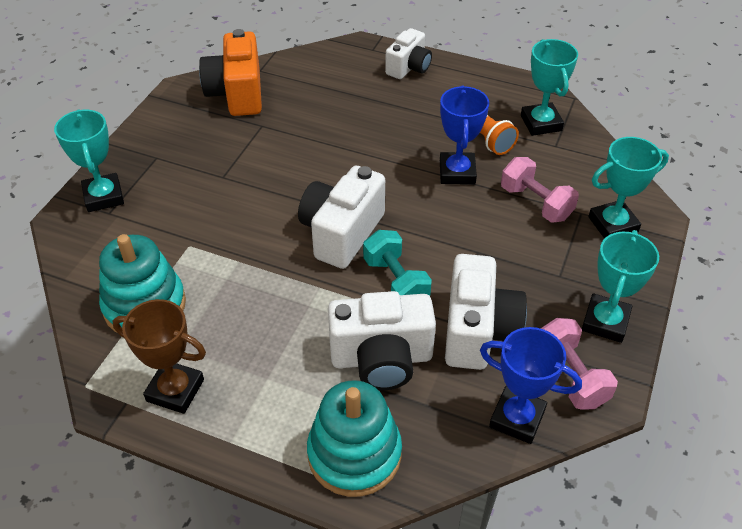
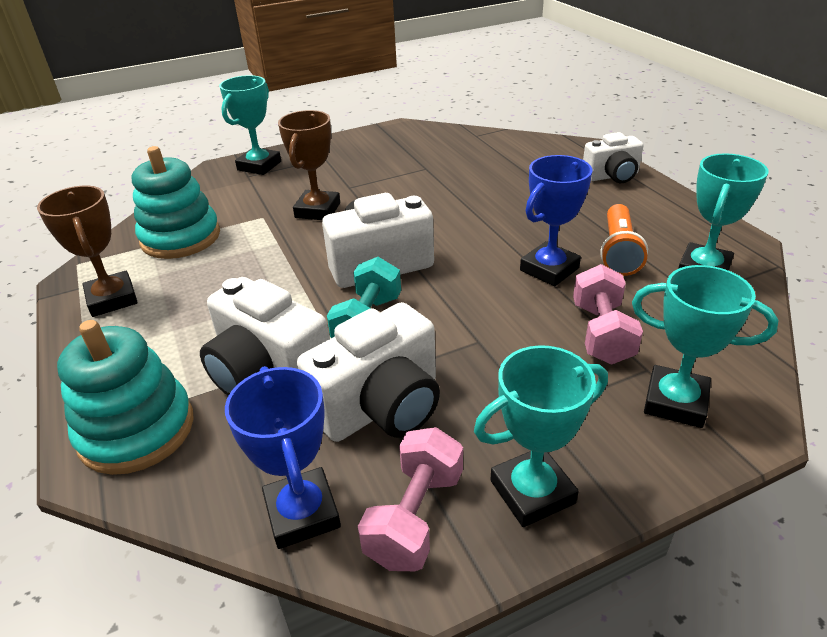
camera: 45 degrees right, 10 degrees down
orange camera [199,29,262,116] -> none
none -> brown trophy [278,110,340,220]

